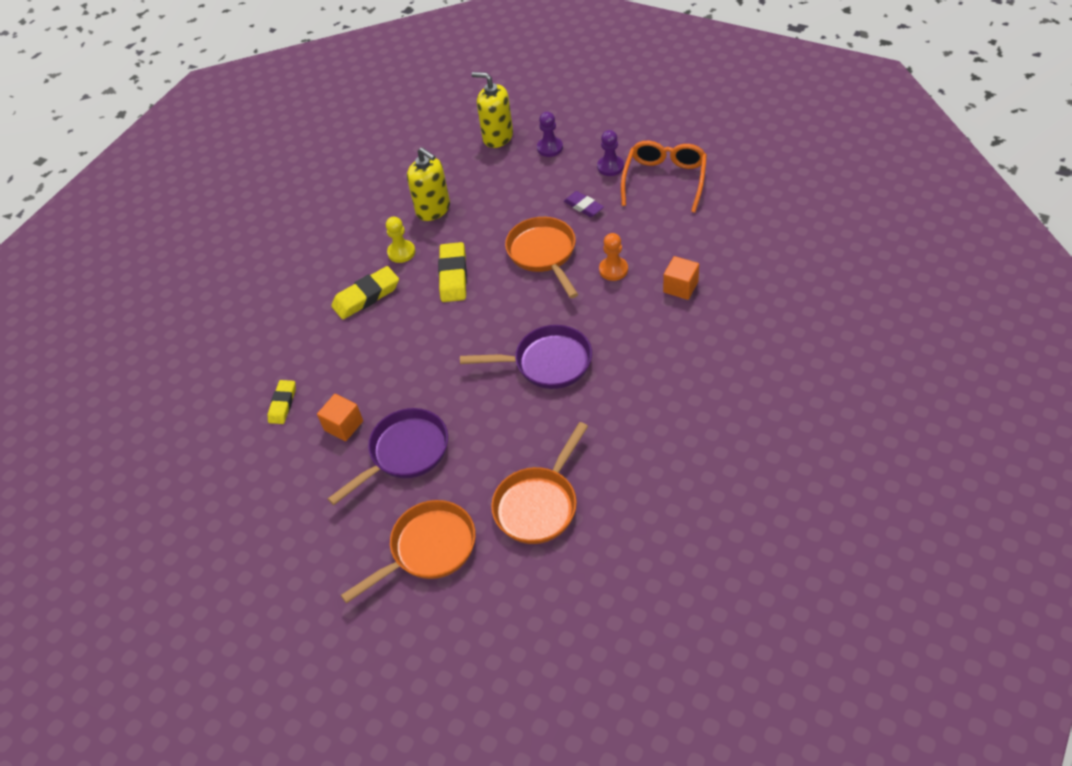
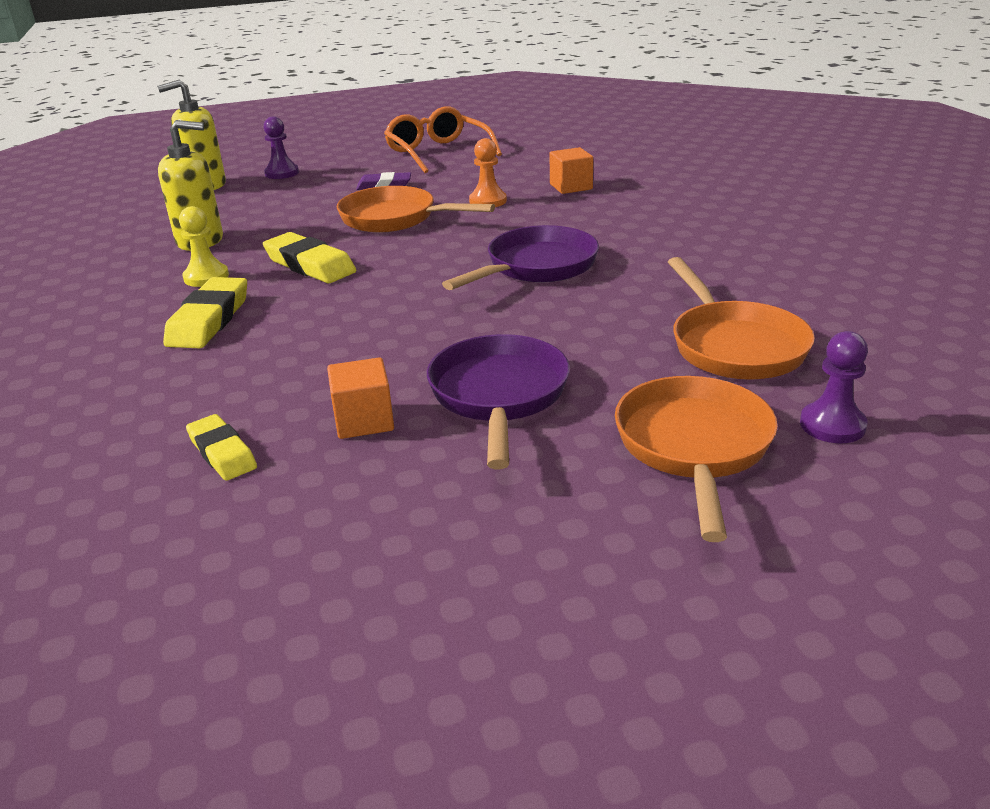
camera: 50 degrees left, 20 degrees down
purple pawn [597,130,624,176] -> purple pawn moved to [800,331,868,443]

